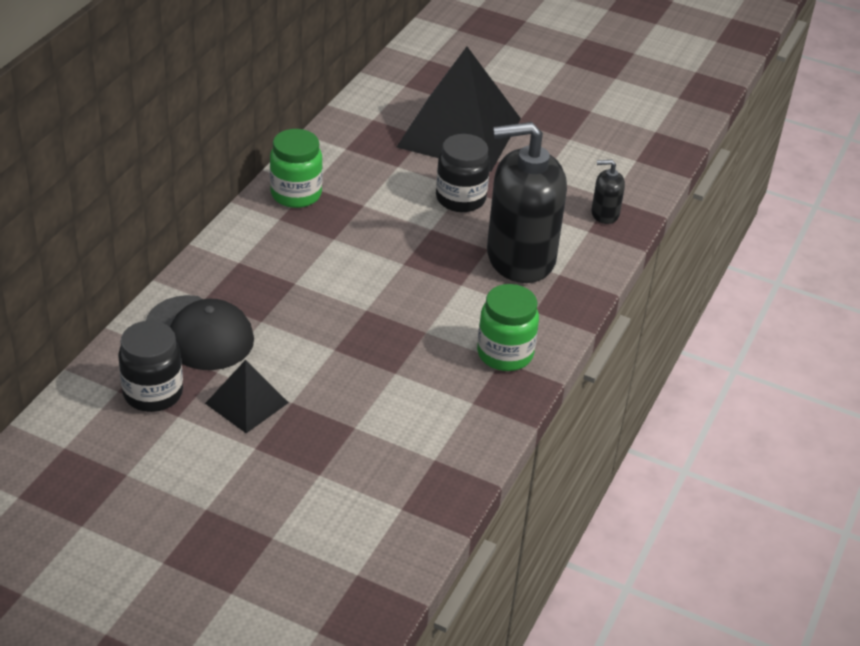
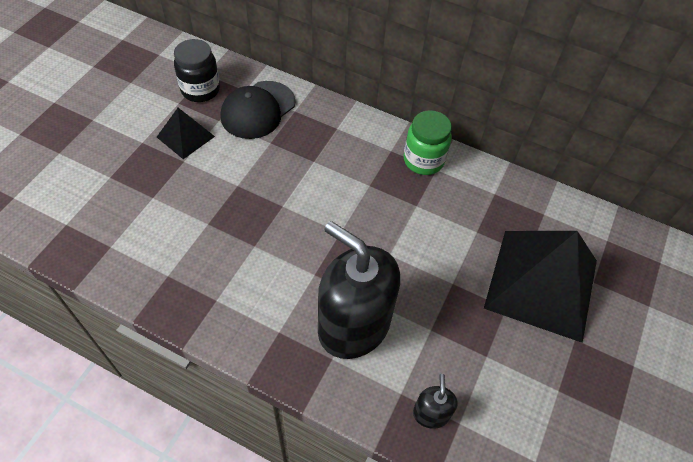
camera: 90 degrees right, 15 degrees up
black jar [436,134,490,212] -> none
green jar [477,284,539,371] -> none
black soap dispenser [487,122,567,283] -> black soap dispenser turned 45 degrees counterclockwise [318,221,400,359]

